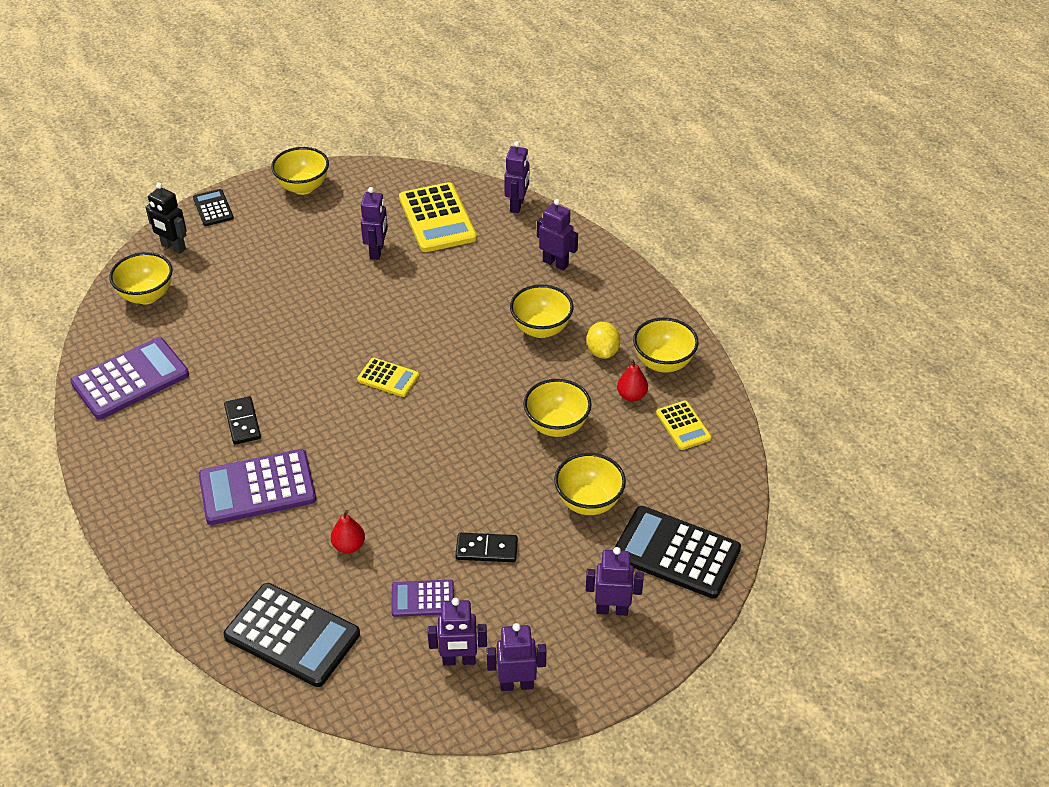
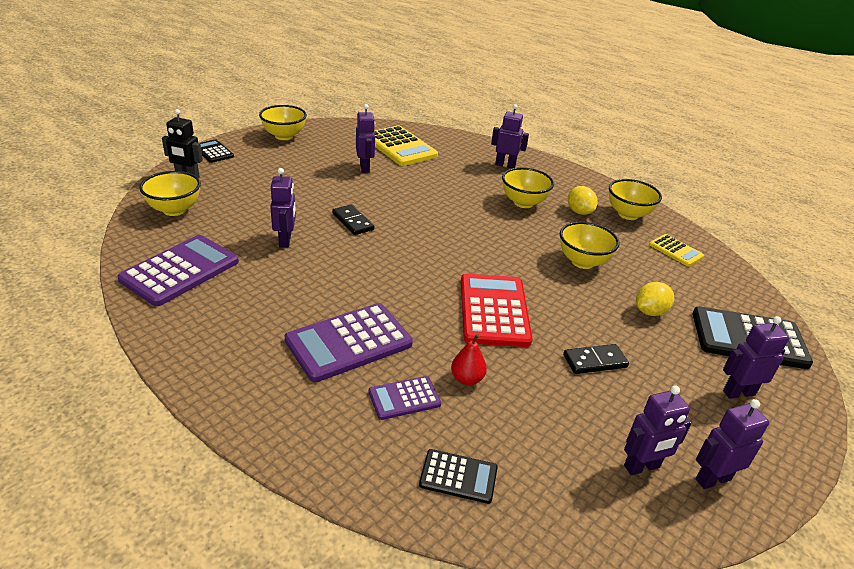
camera: 20 degrees left, 10 degrees down
black calculator [223,583,360,687] -> black calculator [419,449,498,504], size x0.54
black domino [224,396,261,445] -> black domino moved to [332,204,374,235]
yellow calculator [357,358,419,397] -> none
purple calculator [391,580,454,617] -> purple calculator moved to [369,376,441,420]
purple robot [504,141,529,213] -> purple robot moved to [270,168,296,248]
yellow bowl [554,453,626,515] -> yellow lemon [636,282,674,316]
red pear [617,359,648,402] -> none
none -> red calculator [461,274,533,347]

